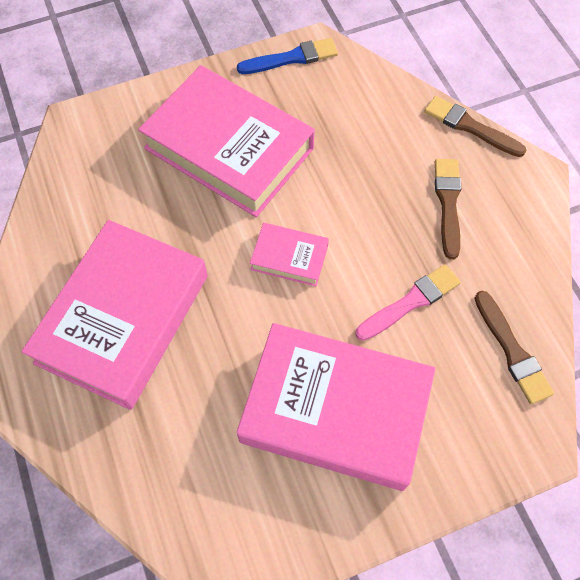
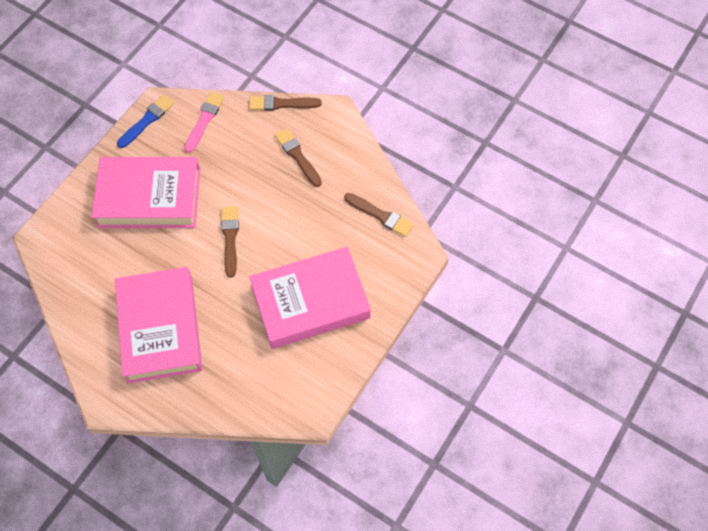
camera: 35 degrees left, 0 degrees up
pink book [250,223,329,286] -> brown brush [221,206,239,278]
pink brush [355,264,461,341] -> pink brush moved to [184,92,224,153]

